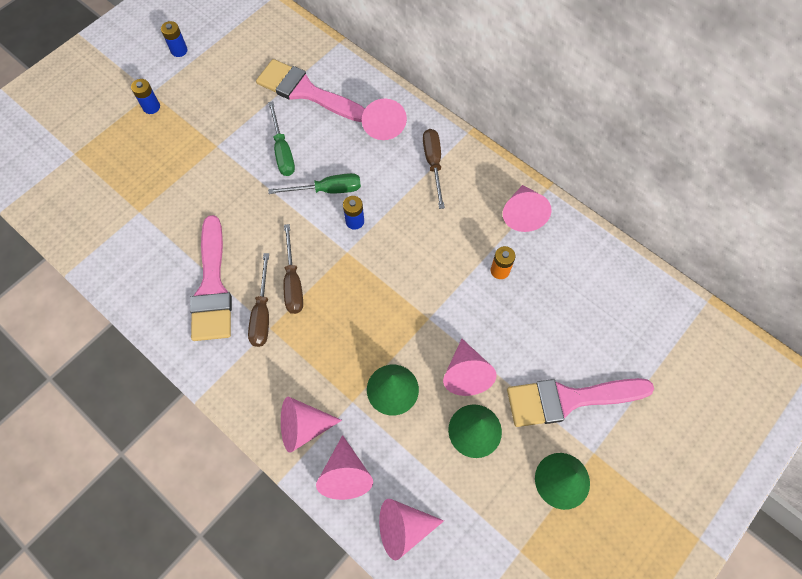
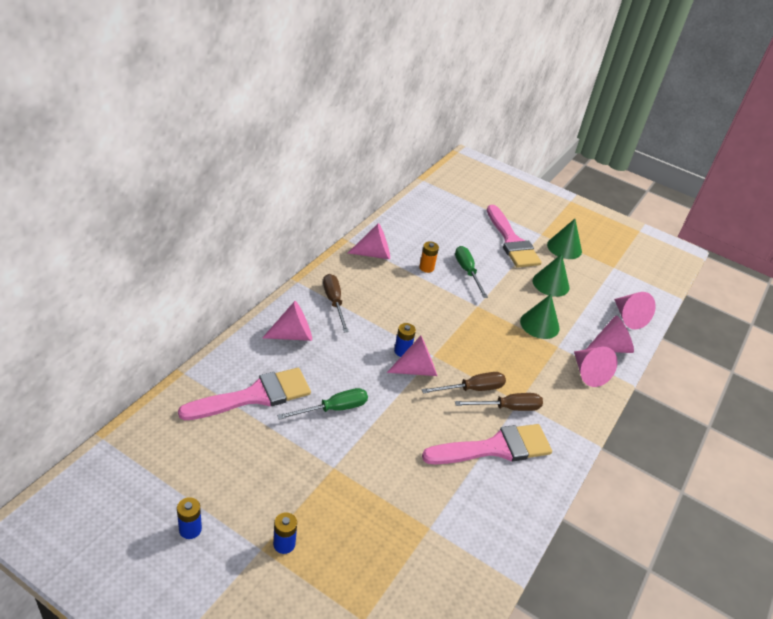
camera: 105 degrees left, 25 degrees down
pink brush [256,59,365,122] -> pink brush turned 135 degrees counterclockwise [178,368,311,420]
green screwdriver [268,173,361,194] -> green screwdriver moved to [455,246,488,298]
brown screwdriver [423,129,445,209] -> brown screwdriver turned 90 degrees clockwise [323,274,349,332]
pink cone [443,339,497,396] -> pink cone moved to [387,336,437,376]

